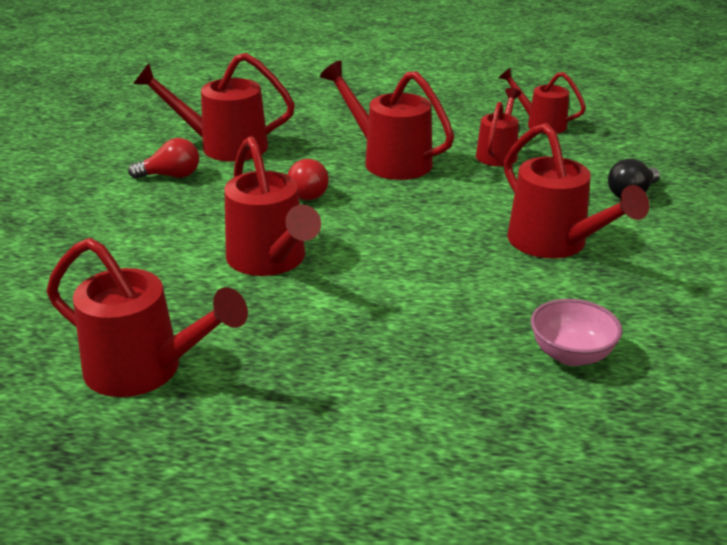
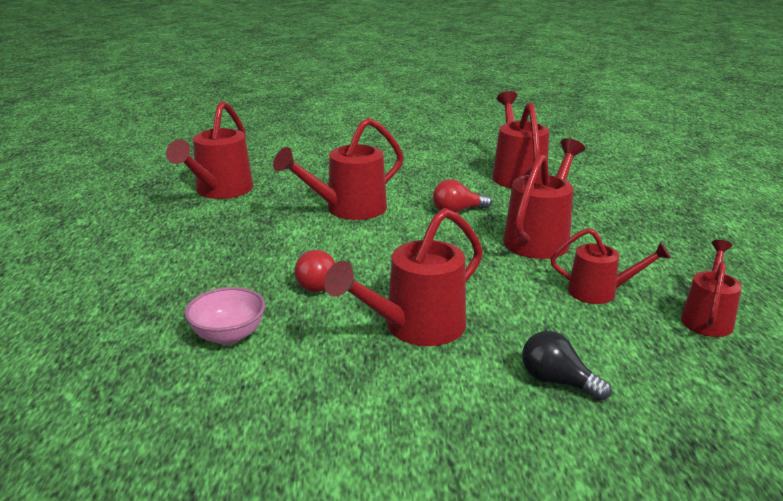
camera: 80 degrees right, 5 degrees down
red light bulb [128,138,199,179] -> red light bulb moved to [294,250,335,292]

